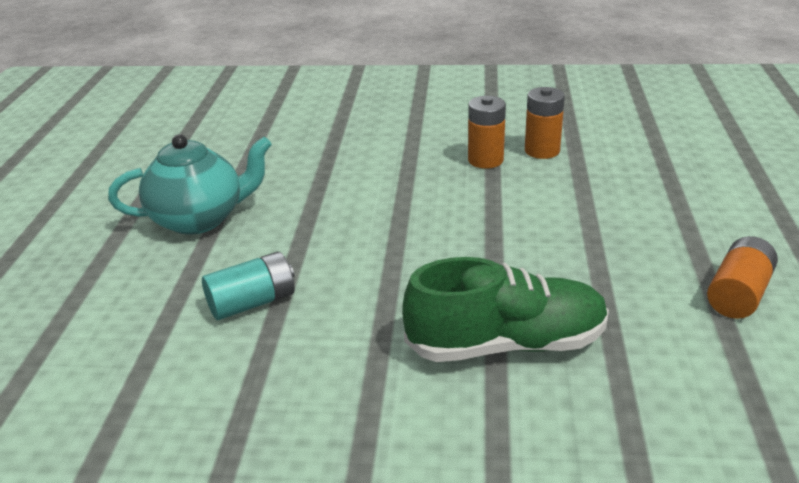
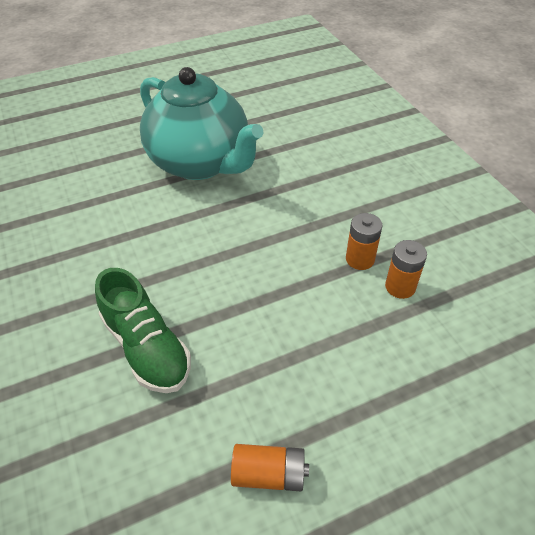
camera: 60 degrees right, 15 degrees up
turquoise teapot [108,134,272,235] -> turquoise teapot [140,67,264,180], size x1.71
turquoise battery [202,252,295,320] -> none

